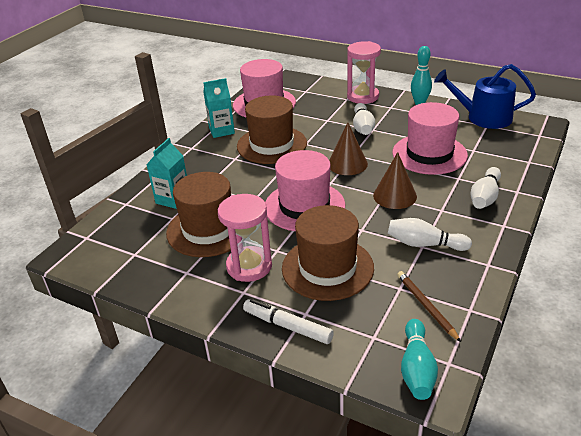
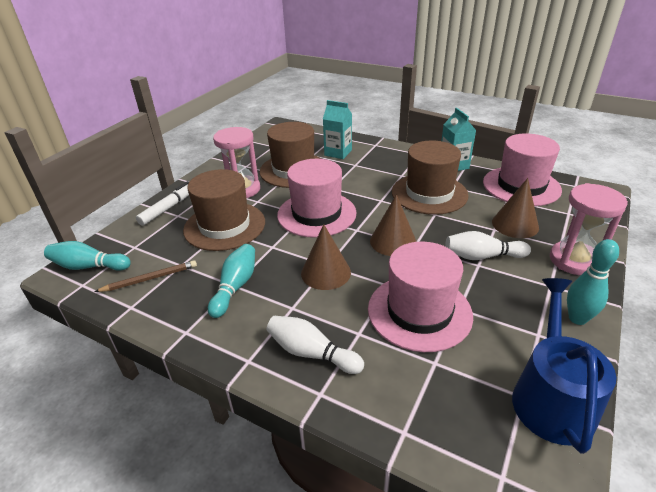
camera: 90 degrees right, 0 degrees up
white bowling pin [388,218,472,251] -> turquoise bowling pin [208,244,255,318]
none -> brown cone [492,178,539,238]

